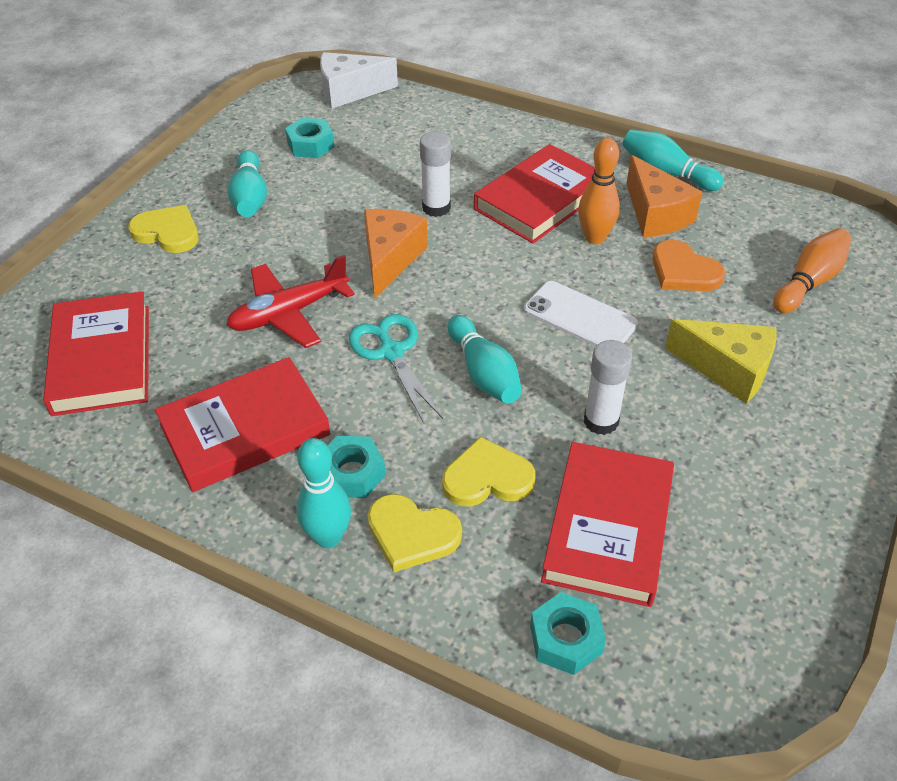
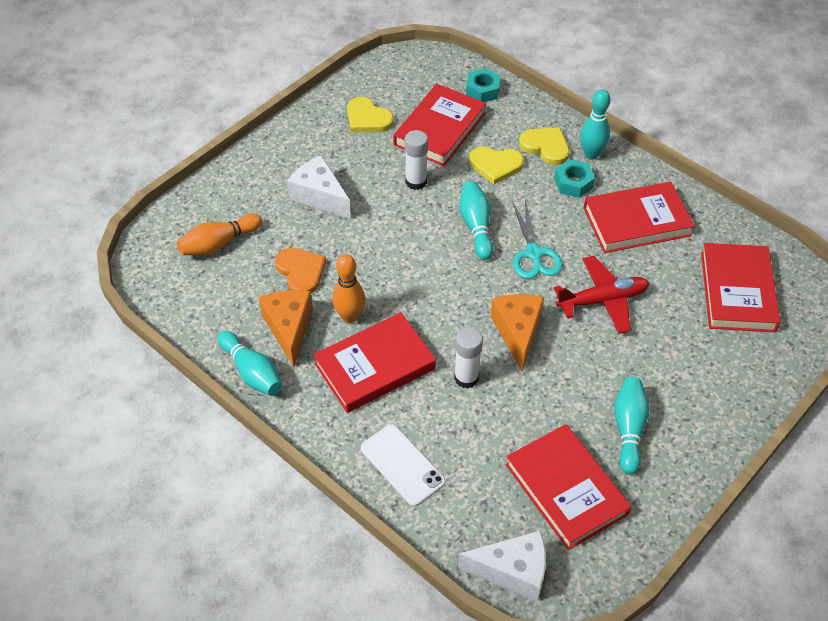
camera: 165 degrees left, 5 degrees up
yellow heart [128,205,199,253] -> yellow heart moved to [347,97,394,132]
turquoise nut [285,118,334,158] -> red book [506,424,631,550]
orange cheese [364,209,428,298] -> orange cheese turned 150 degrees clockwise [490,294,544,372]
white phone [524,281,638,347] -> white phone moved to [361,424,446,506]
yellow cheese [665,319,777,404] -> white cheese [287,155,351,218]

